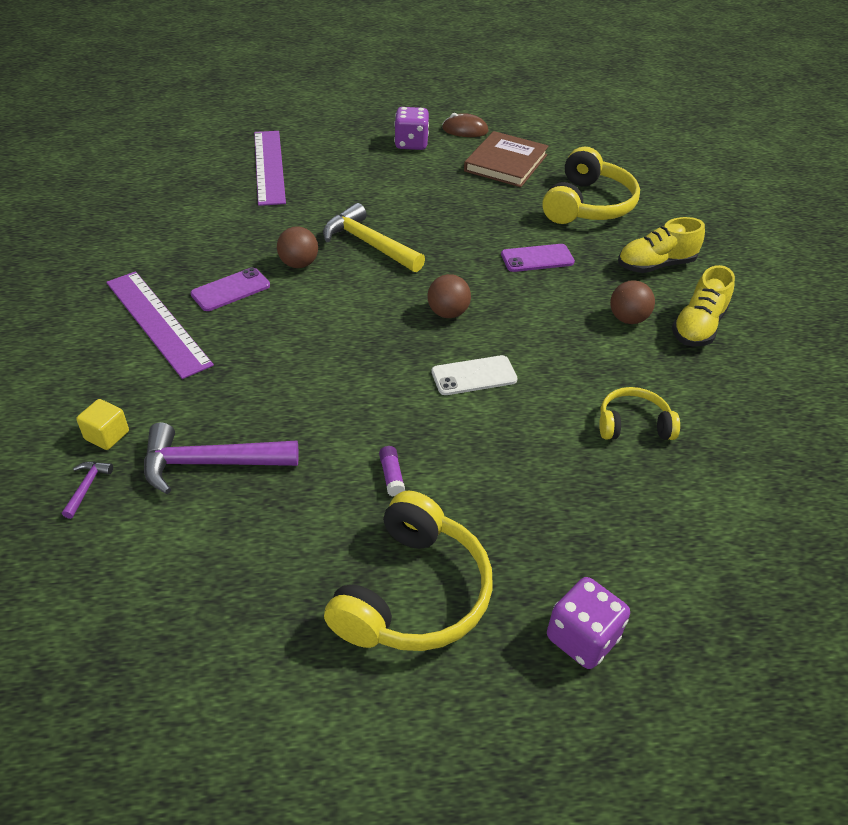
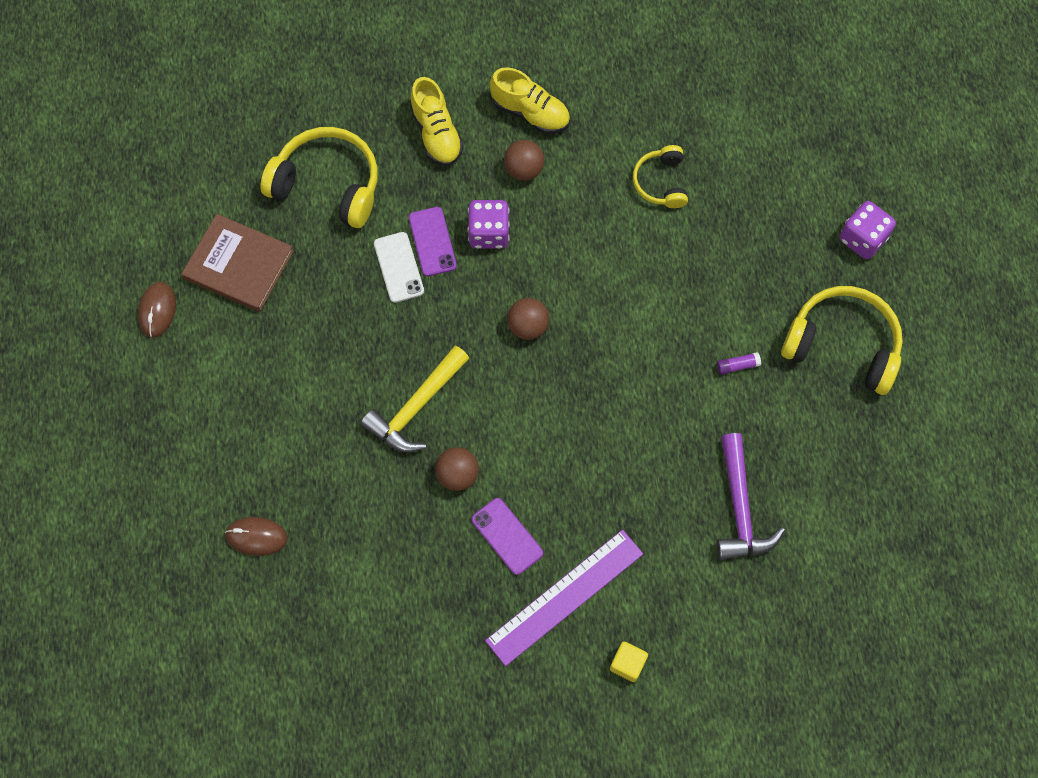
camera: 90 degrees left, 25 degrees up
purple hammer [62,462,113,519] -> none
yellow cube [76,399,129,450] -> yellow cube moved to [610,641,648,682]
purple ruler [254,131,286,206] -> brown mouse [225,517,288,556]
purple dice [394,107,429,150] -> purple dice moved to [468,200,509,249]
white phone [431,355,518,395] -> white phone moved to [374,232,424,303]

